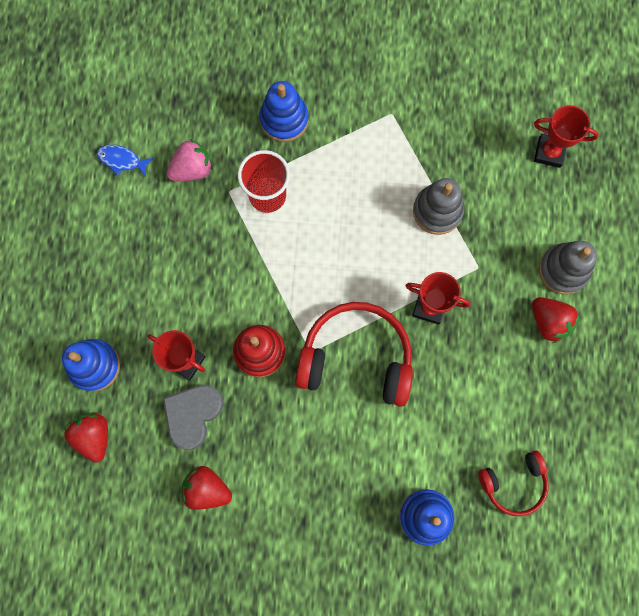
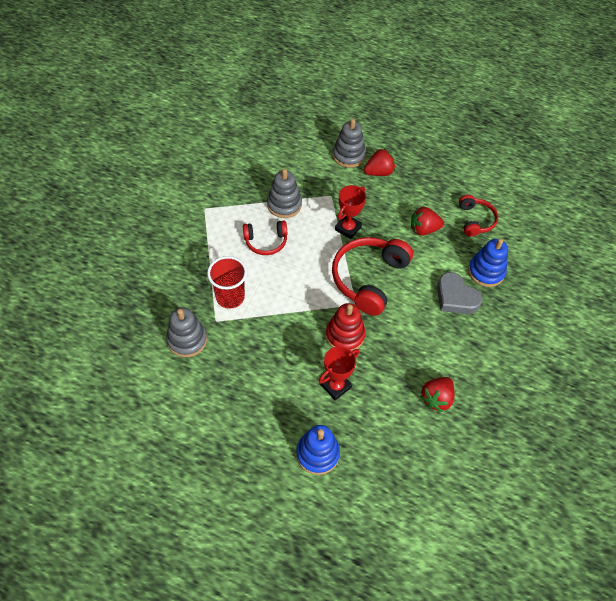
camera: 75 degrees left, 20 degrees down
red strawberry [64,412,108,462] -> red strawberry moved to [411,207,444,236]
blue fish [97,145,153,177] -> none
grey heart [163,385,223,450] -> grey heart moved to [437,272,483,314]
pink strawberry [167,139,213,181] -> grey stacking toy [166,308,207,357]
blue stacking toy [259,81,309,142] -> none
red trophy [534,105,599,168] -> none
none -> red headphones [243,220,287,255]

